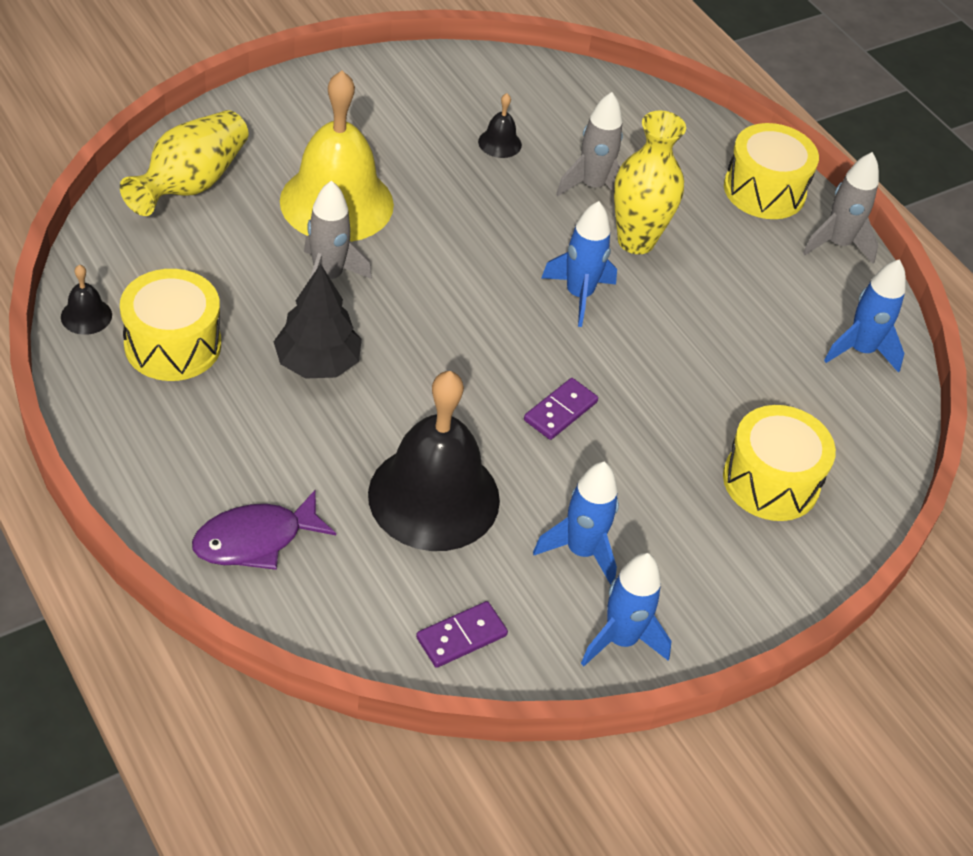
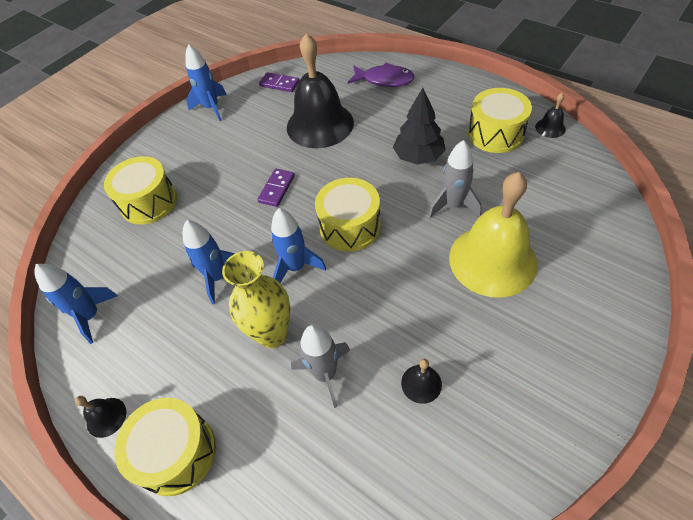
camera: 170 degrees right, 5 degrees up
yellow vase [120,110,248,216] -> none
purple fish [192,489,336,570] -> purple fish turned 60 degrees clockwise [348,63,415,87]
purple domino [416,601,508,668] -> purple domino turned 75 degrees clockwise [259,72,300,92]
blue rocket [533,462,619,585] -> blue rocket moved to [183,220,235,304]
grey rocket [803,152,879,264] -> black bell [75,396,126,438]
none -> yellow drum [315,178,381,252]

